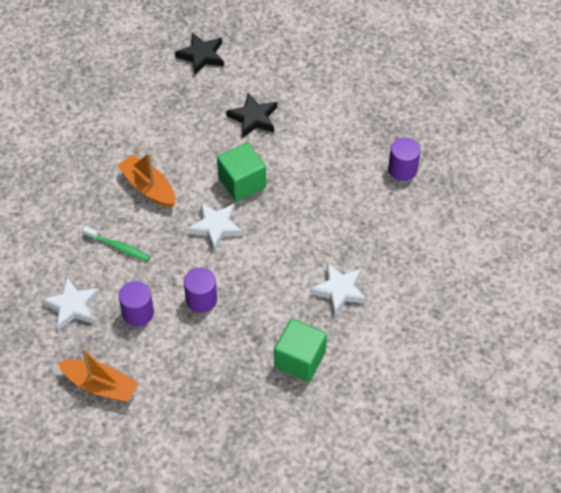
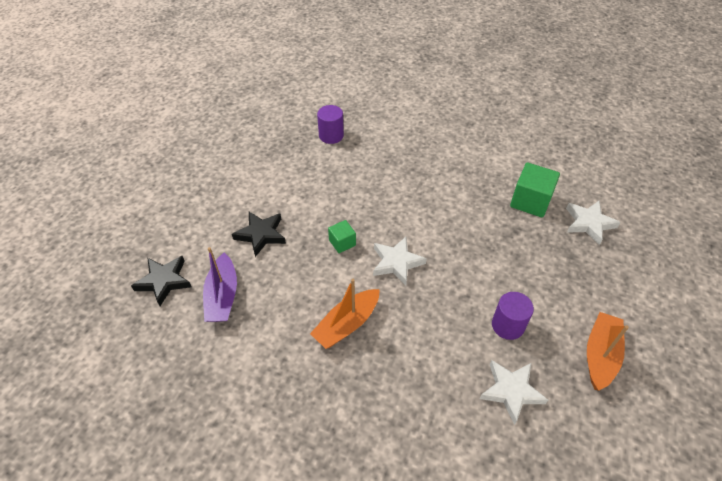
camera: 90 degrees left, 5 degrees down
green toothbrush [83,226,150,261] -> none
purple cylinder [184,267,217,313] -> none
green cube [217,142,266,202] -> green cube [328,220,356,253], size x0.57
white star [310,263,367,316] -> white star moved to [566,201,621,245]
none -> purple boat [203,247,237,322]

